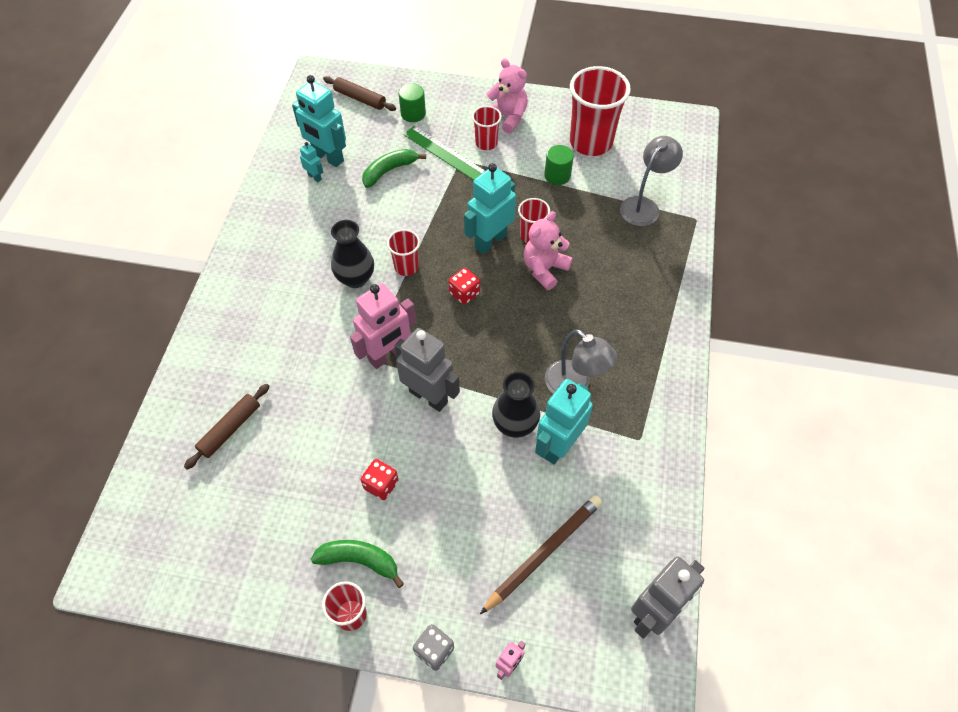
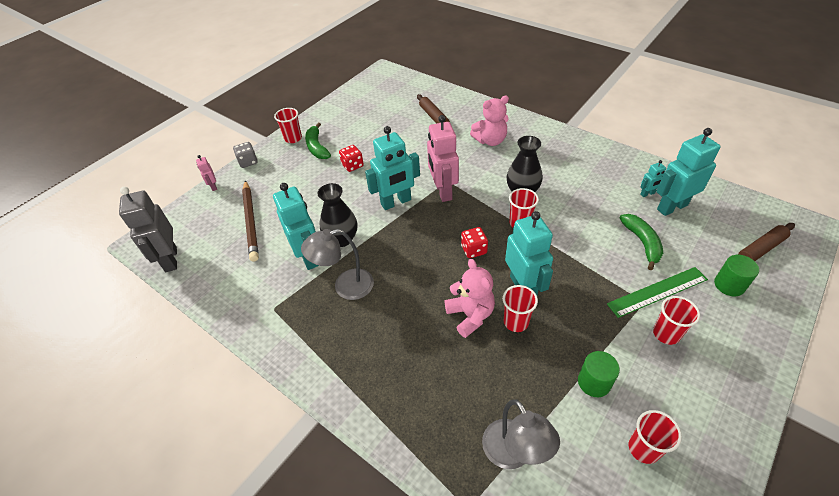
camera: 120 degrees right, 10 degrees down
green banana [311,540,404,588] -> green banana turned 120 degrees clockwise [305,123,331,159]
grey robot [395,328,460,412] -> turquoise robot [365,126,420,210]
pink teddy bear [486,59,528,133] -> pink teddy bear moved to [470,95,509,146]
red cup [570,66,631,156] -> red cup [629,410,682,464], size x0.51

